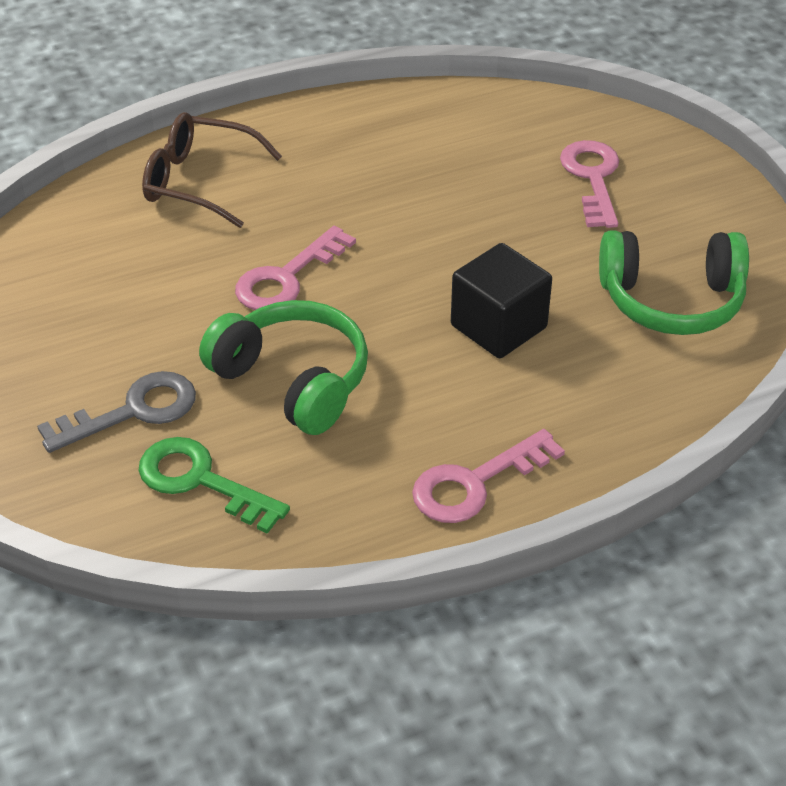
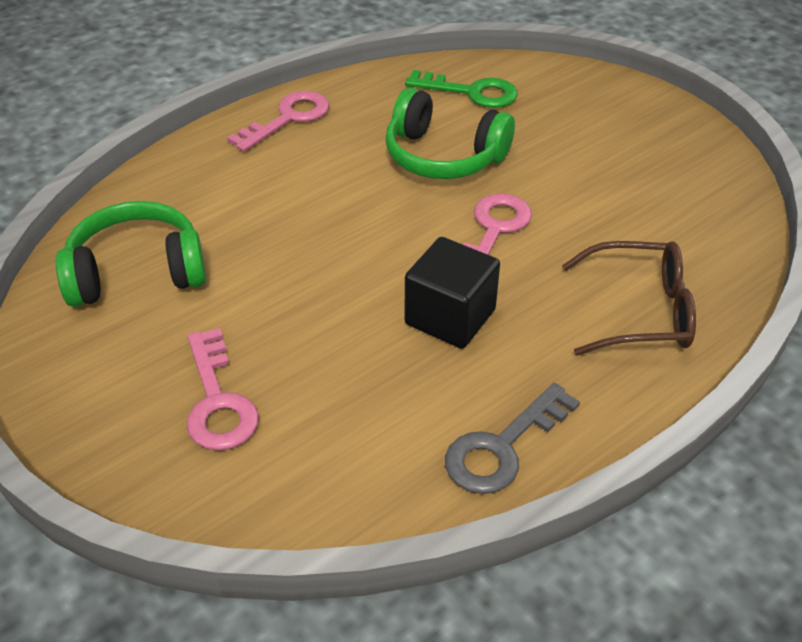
camera: 165 degrees right, 0 degrees up
grey key [37,371,196,453] -> grey key moved to [445,383,580,494]
black cube [451,243,552,358] -> black cube moved to [405,237,500,349]

